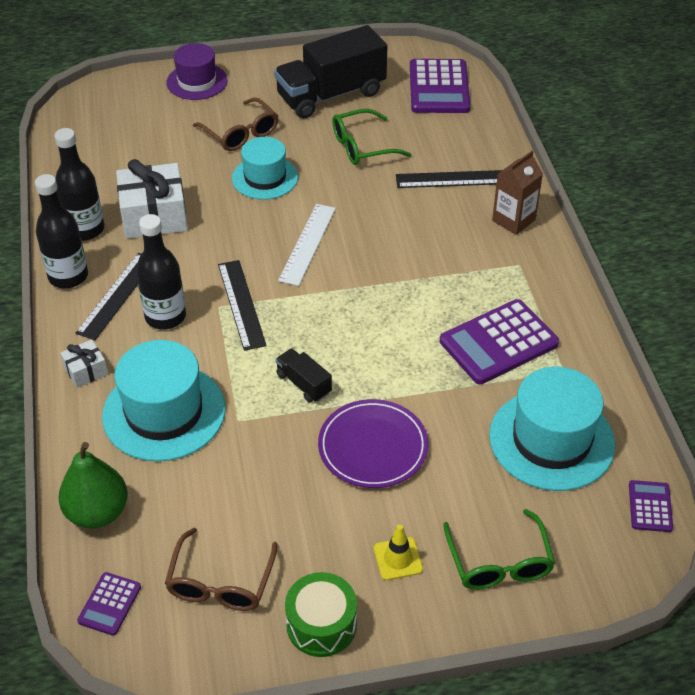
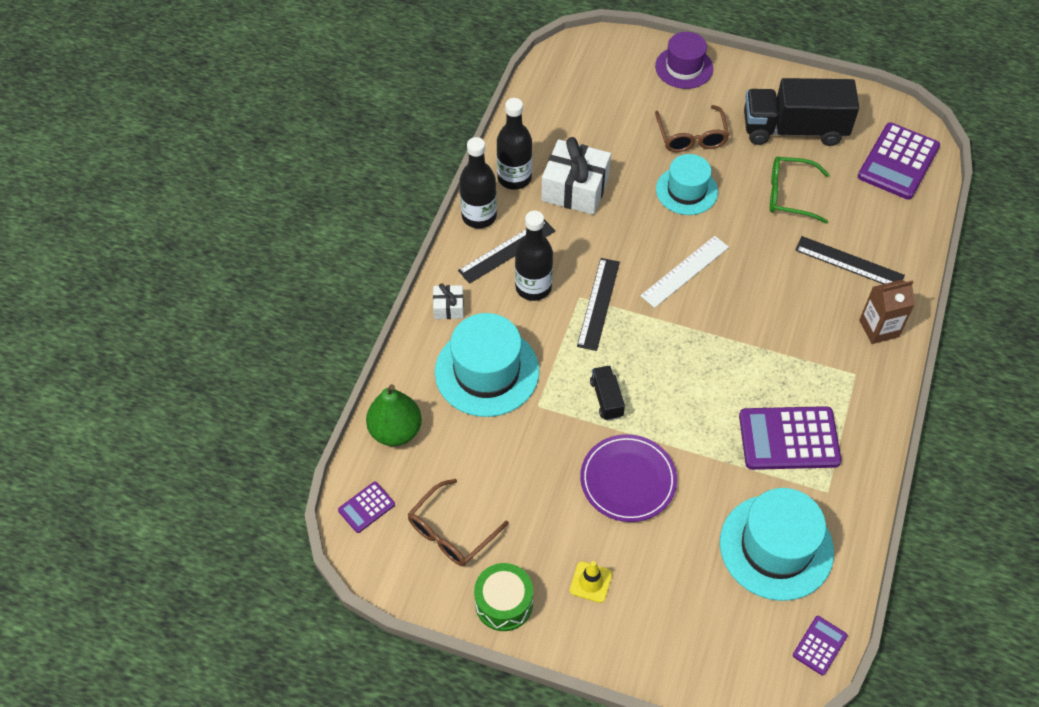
camera: 30 degrees right, 10 degrees up
green glasses [443,509,555,590] -> none

